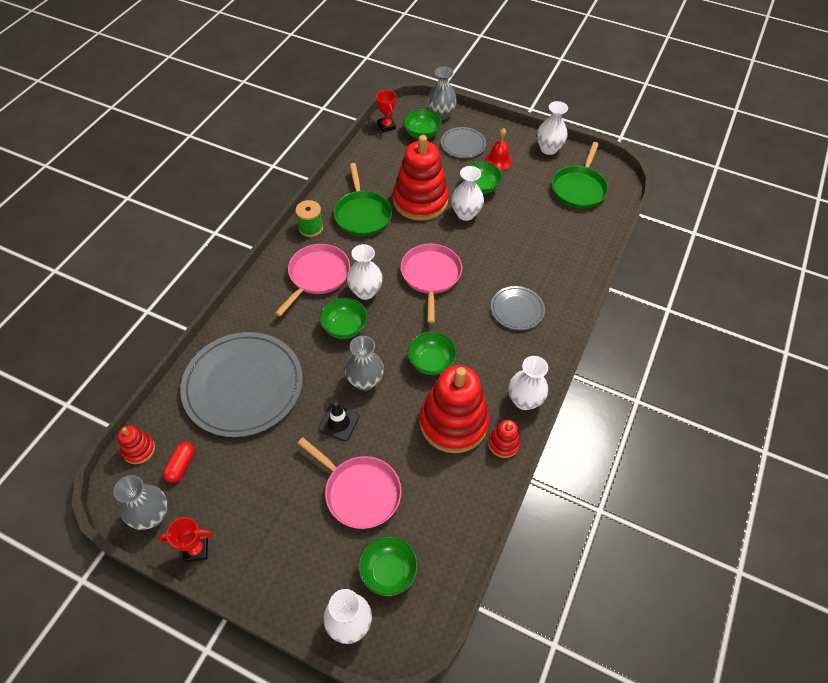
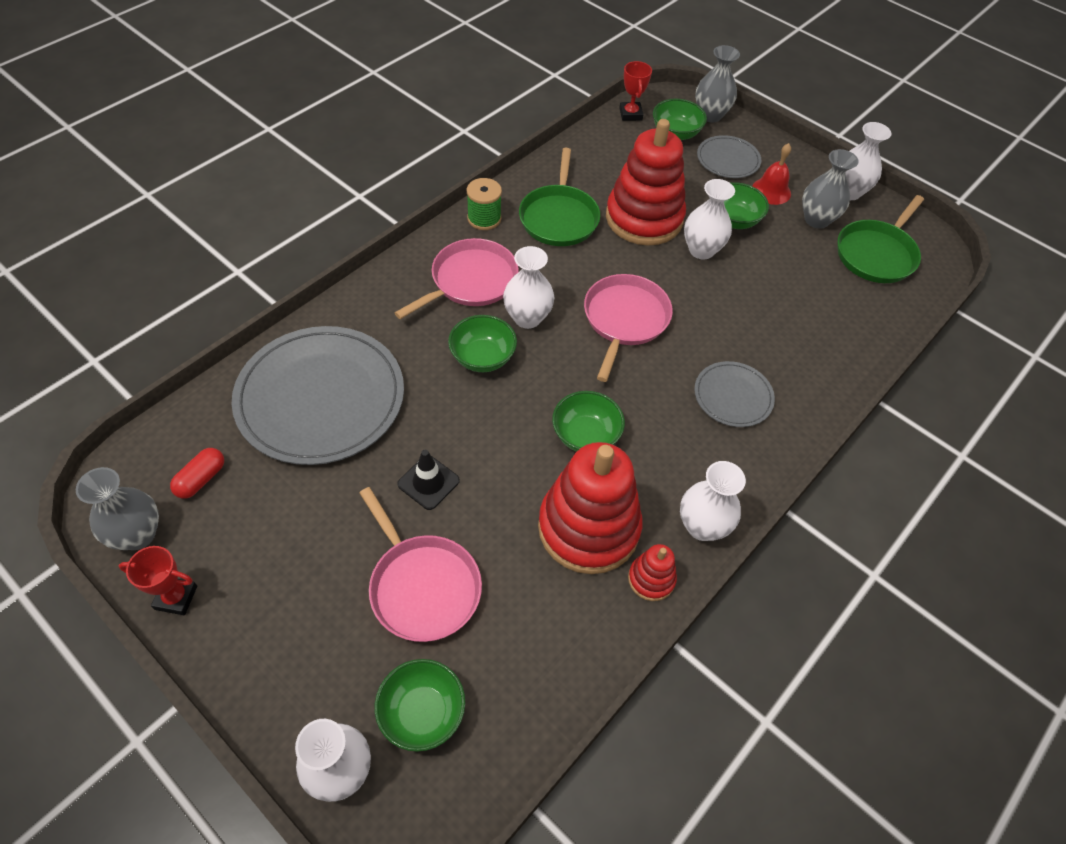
camera: 15 degrees right, 0 degrees up
red stacking toy [118,425,155,464] -> none
grey vase [345,336,384,391] -> grey vase moved to [802,149,859,229]

